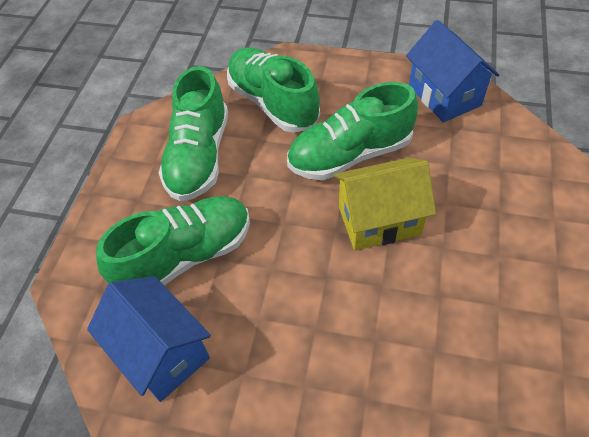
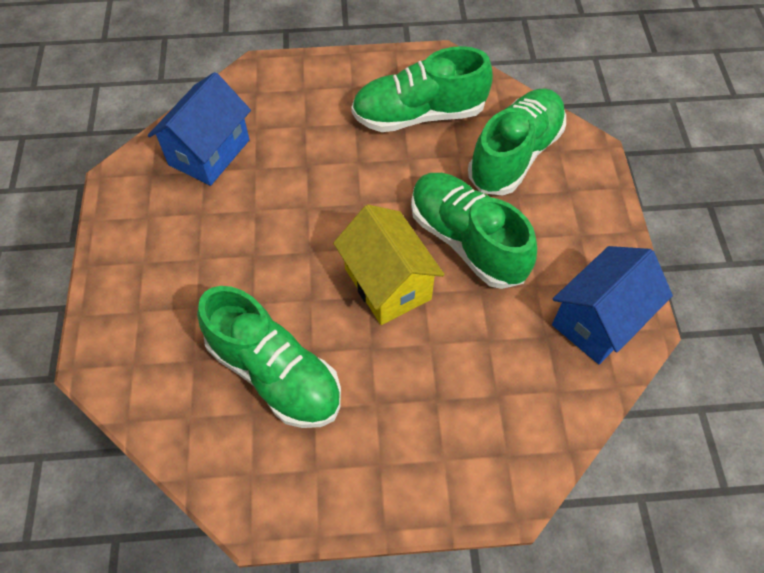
camera: 70 degrees right, 5 degrees up
green shoe [96,196,250,285] -> green shoe moved to [197,286,341,428]

